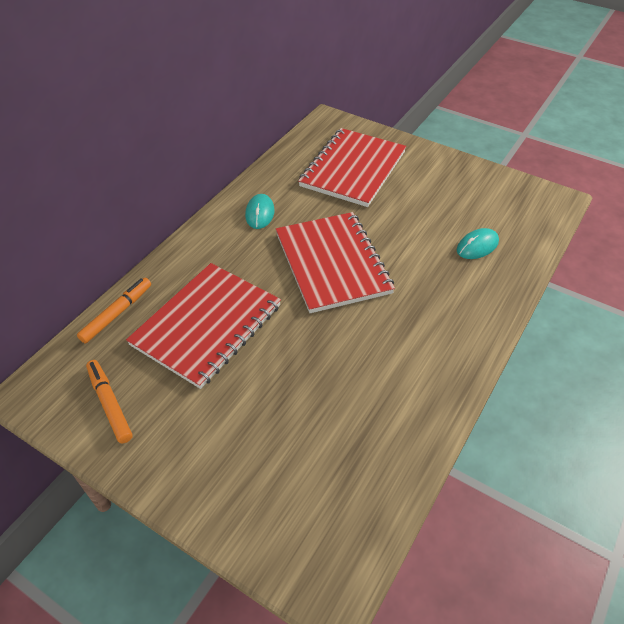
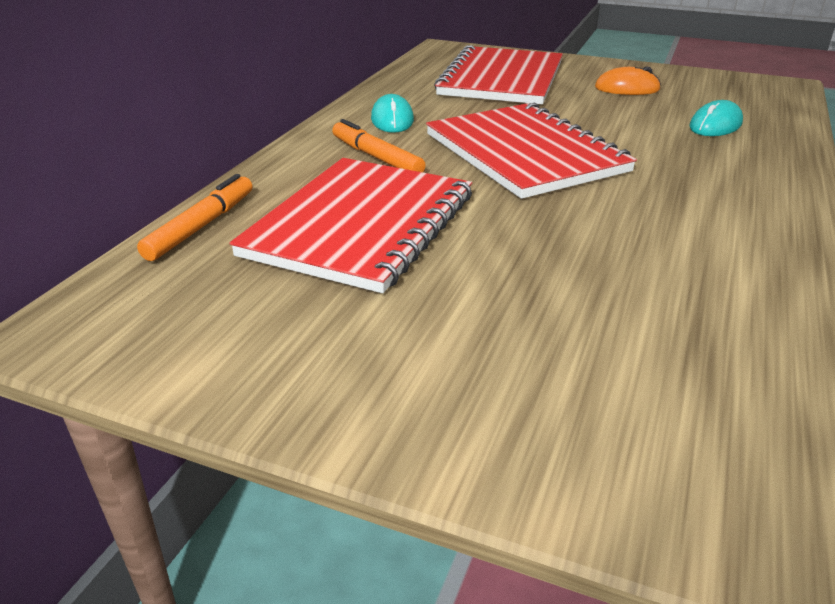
camera: 10 degrees left, 15 degrees down
orange marker [86,360,132,444] -> orange marker moved to [332,119,426,172]
none -> orange mouse [595,66,661,95]

